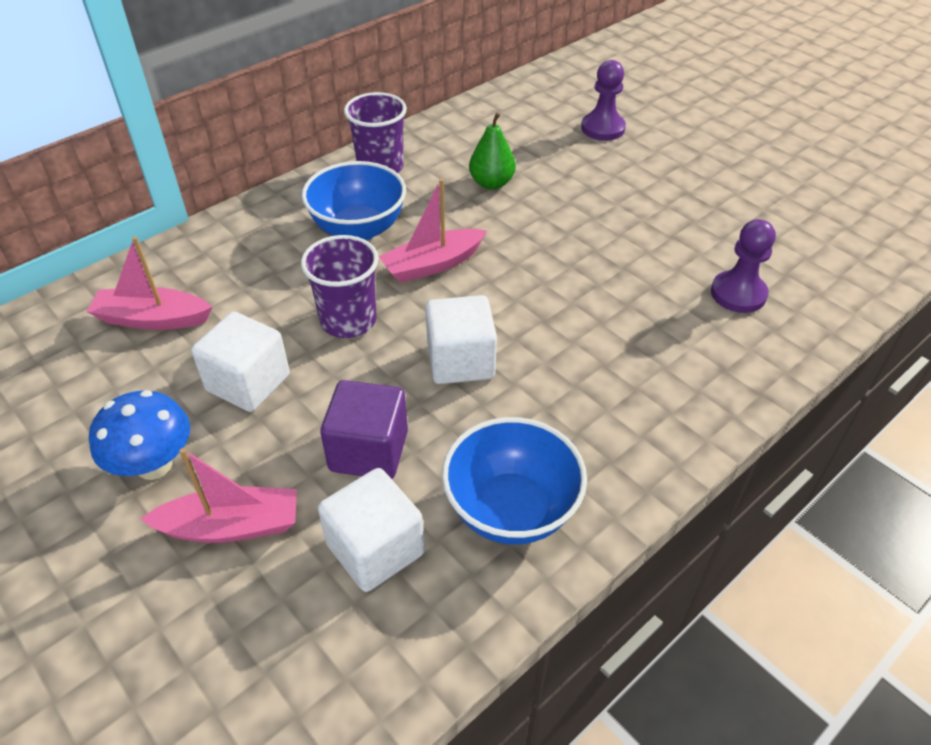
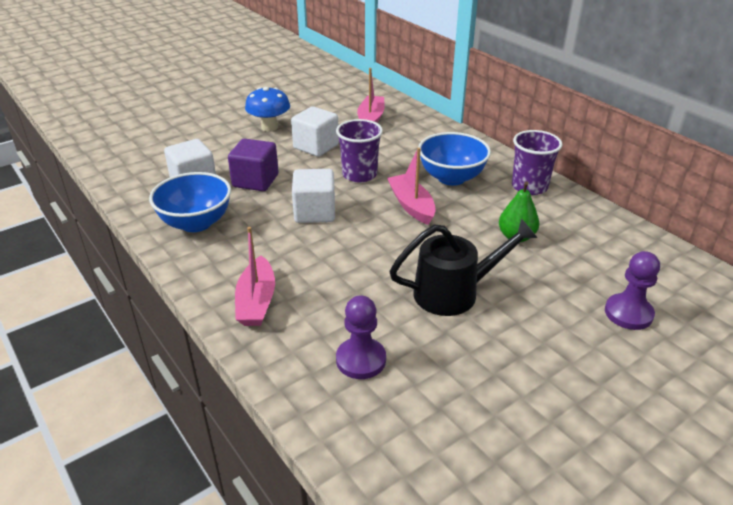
camera: 95 degrees right, 10 degrees down
pink boat [141,448,297,543] -> pink boat moved to [235,227,275,326]
none -> black watering can [389,218,538,316]

